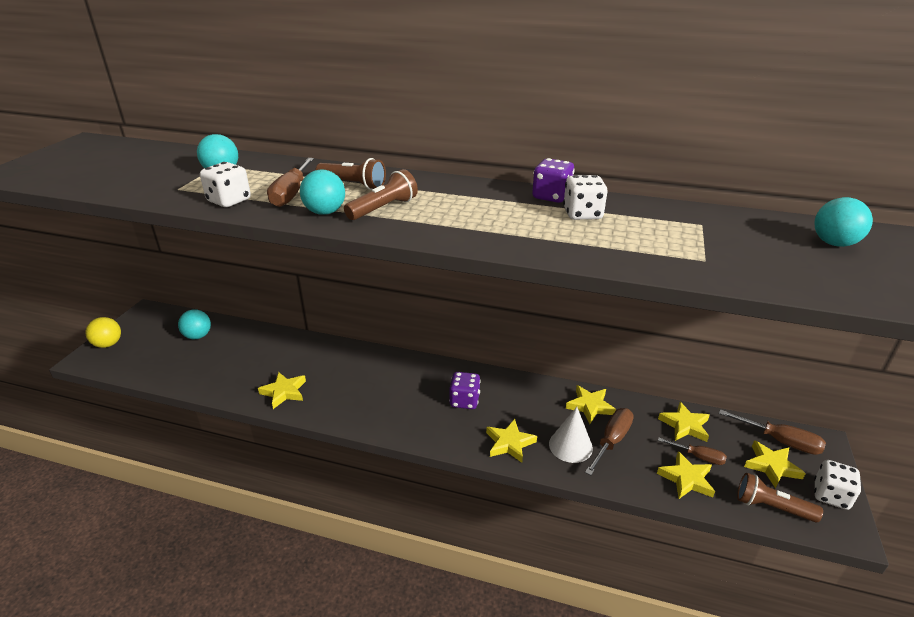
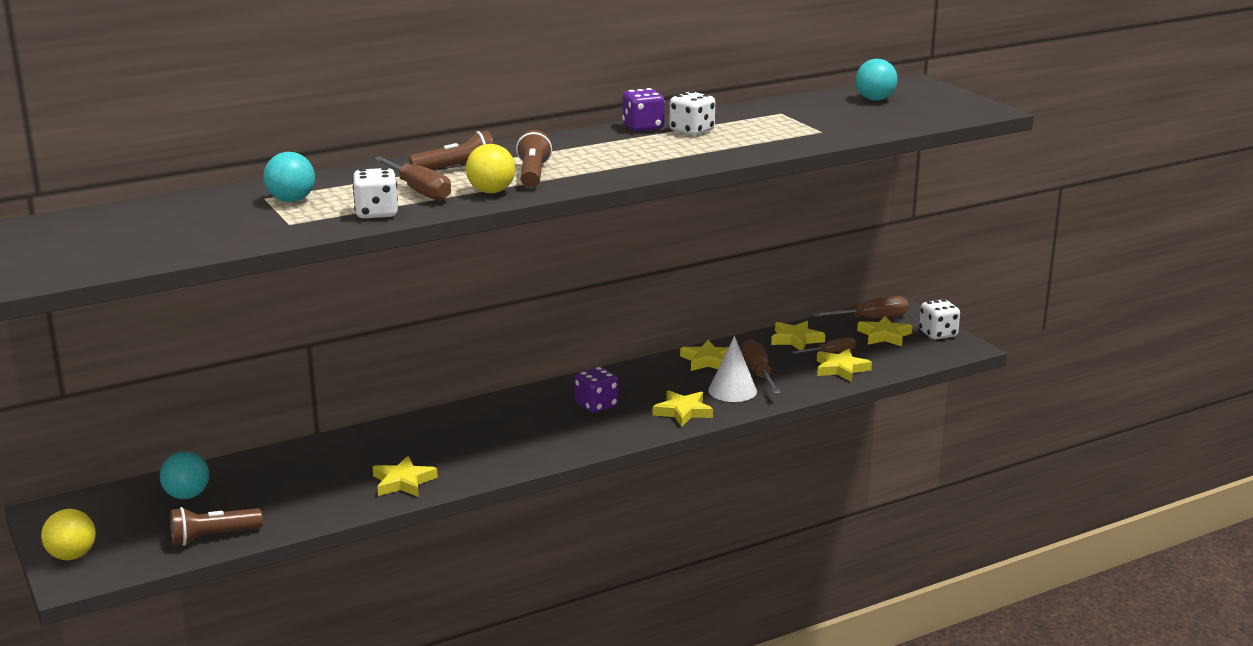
camera: 45 degrees left, 10 degrees down
turquoise ball [300,170,345,215] -> yellow ball [466,144,516,193]
brown flashlight [737,473,823,523] -> brown flashlight moved to [170,507,263,546]

